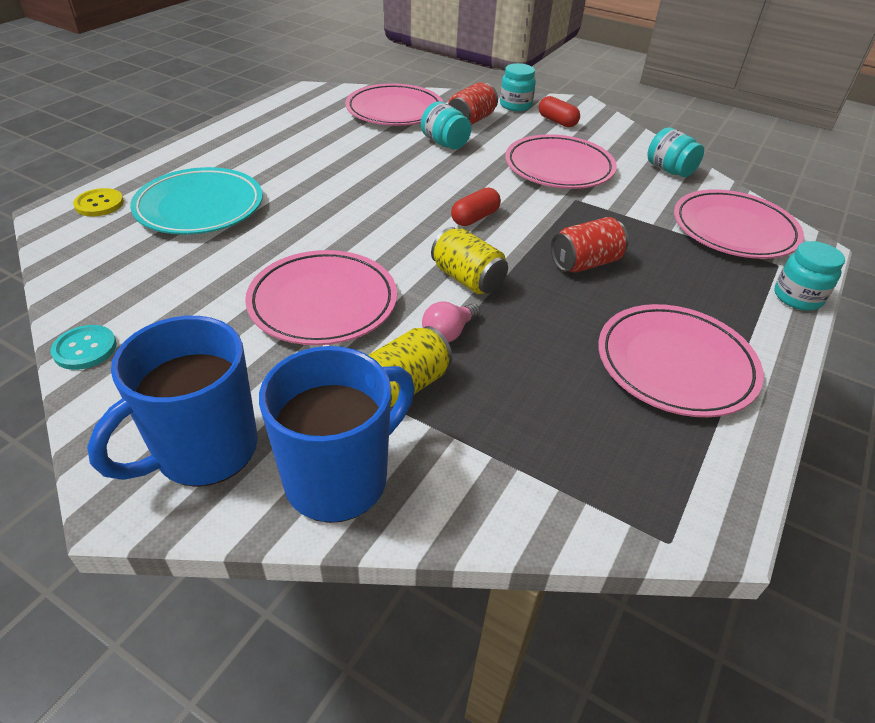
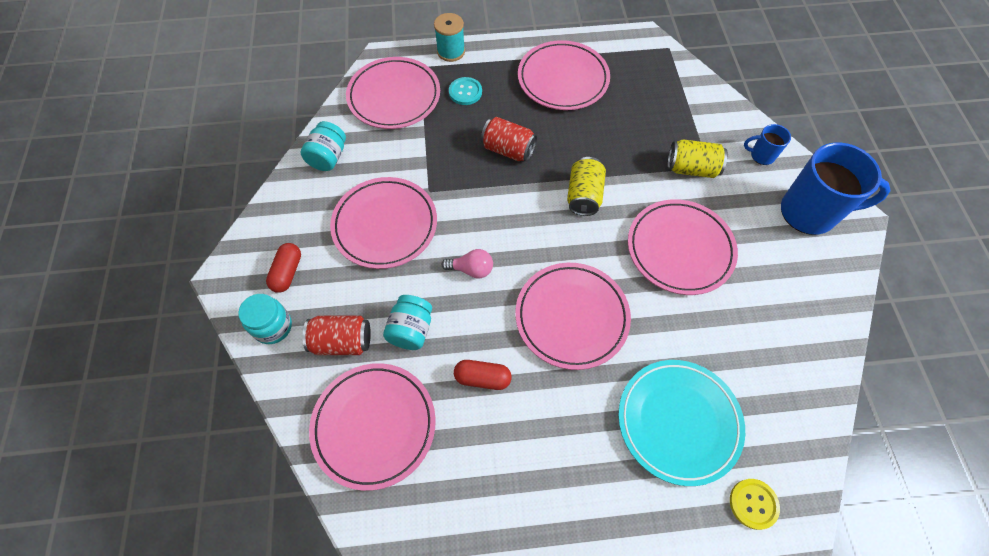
camera: 125 degrees left, 20 degrees up
turquoise button [51,325,117,370] -> turquoise button moved to [449,77,482,105]
blue mug [259,346,415,523] -> blue mug [744,124,791,165], size x0.47
pink light bulb [422,302,480,343] -> pink light bulb moved to [441,249,493,279]
red capsule [451,187,501,226] -> red capsule moved to [454,360,512,390]
turquoise jar [774,241,845,311] -> turquoise spool [434,13,465,62]
none -> pink plate [515,263,631,370]

